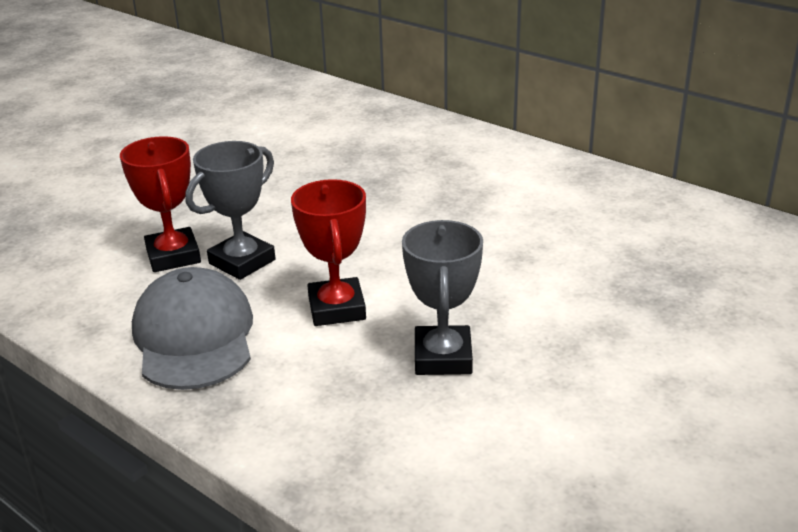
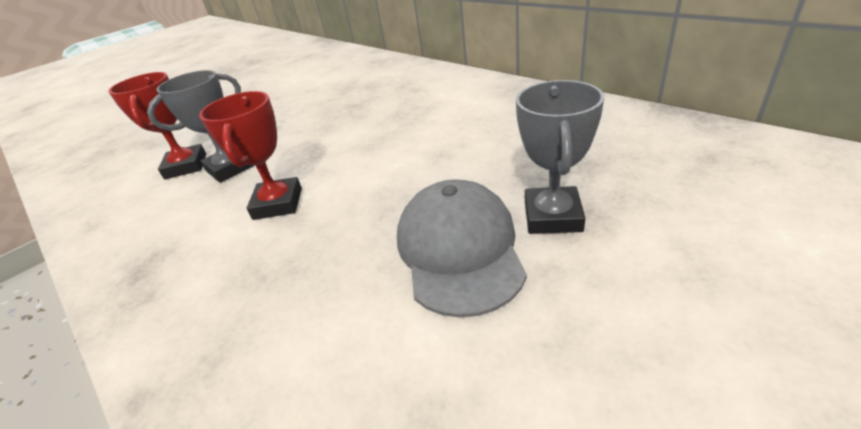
camera: 10 degrees right, 5 degrees up
grey cap [132,267,253,390] -> grey cap moved to [397,179,527,318]
grey trophy [402,220,483,375] -> grey trophy moved to [516,80,604,234]

